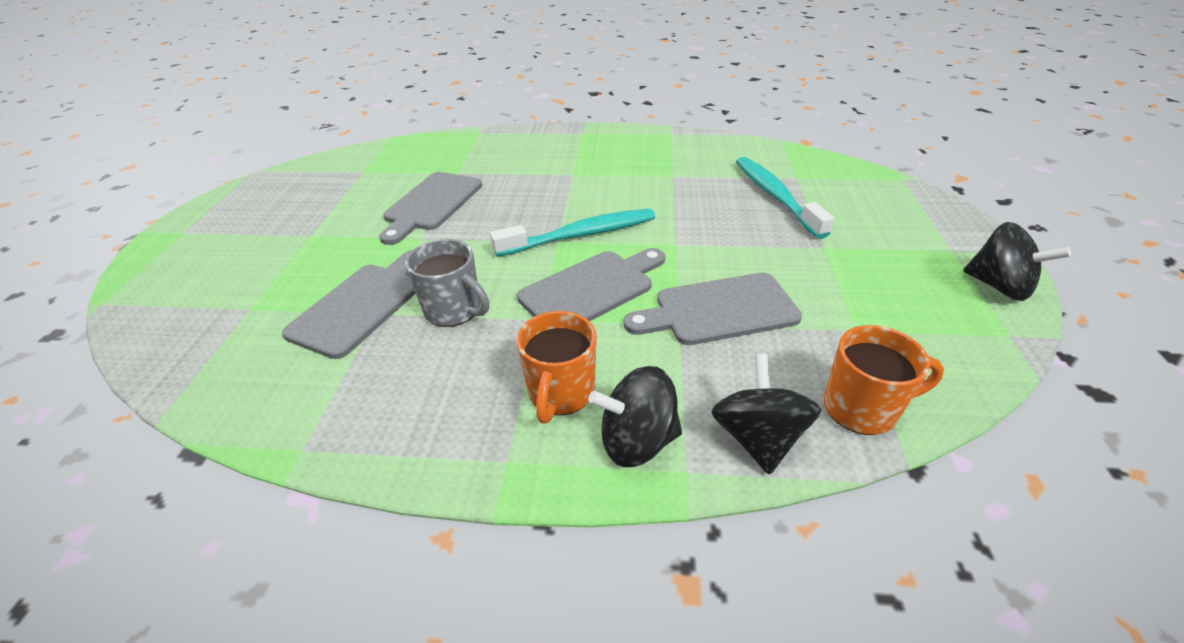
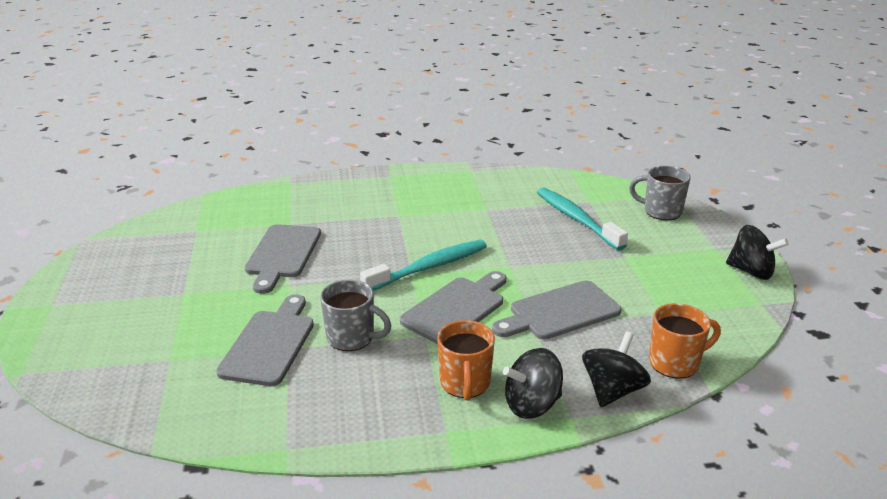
camera: 15 degrees left, 10 degrees down
black spinning top [711,354,821,475] -> black spinning top turned 45 degrees clockwise [582,331,651,407]
none -> grey mug [629,166,691,220]

